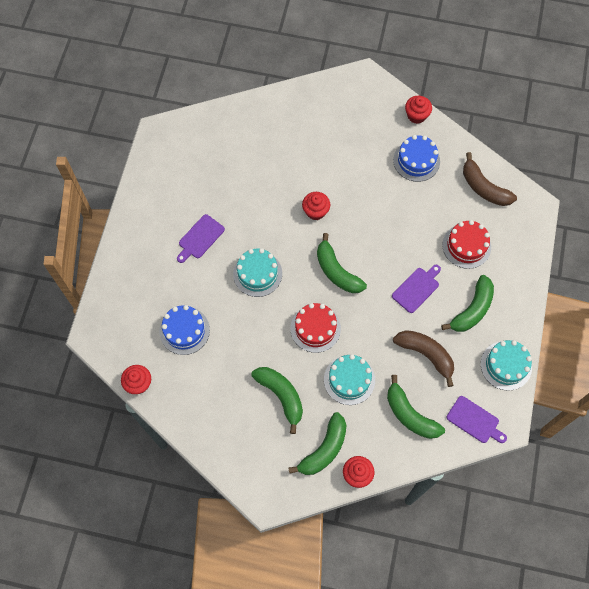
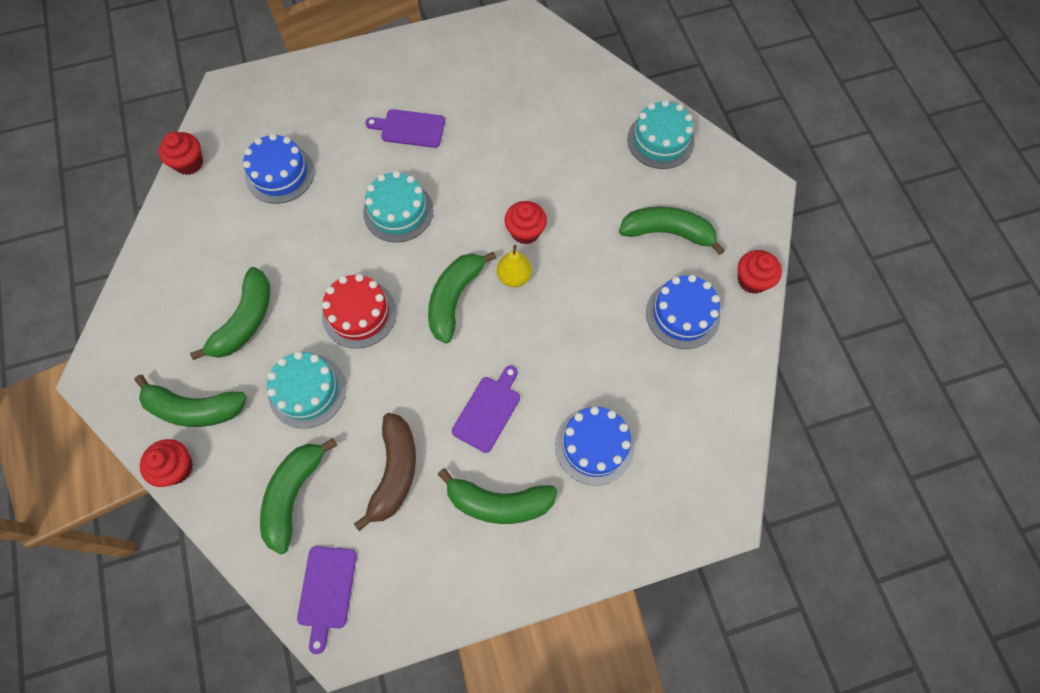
camera: 60 degrees right, 0 degrees up
purple cutting board [392,265,441,313] -> purple cutting board turned 75 degrees counterclockwise [452,366,520,453]
red cake [442,220,491,269] -> blue cake [555,406,635,486]
brown banana [463,152,517,206] -> none
turquoise cake [481,340,532,391] -> turquoise cake moved to [627,100,695,169]
none -> yellow pear [497,245,532,287]
none -> green banana [619,206,725,255]

